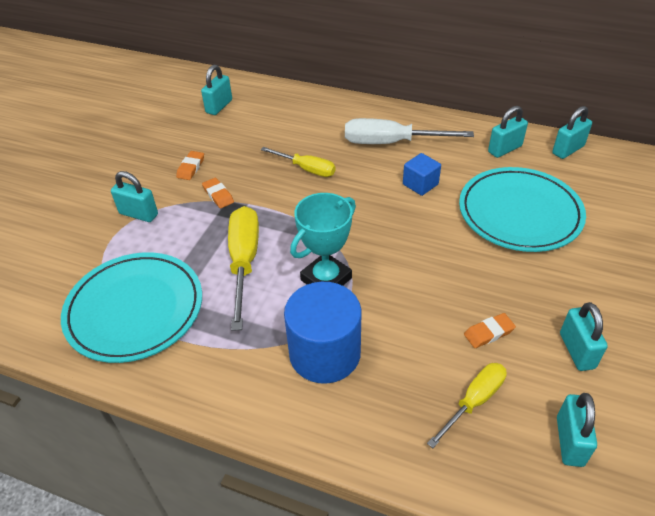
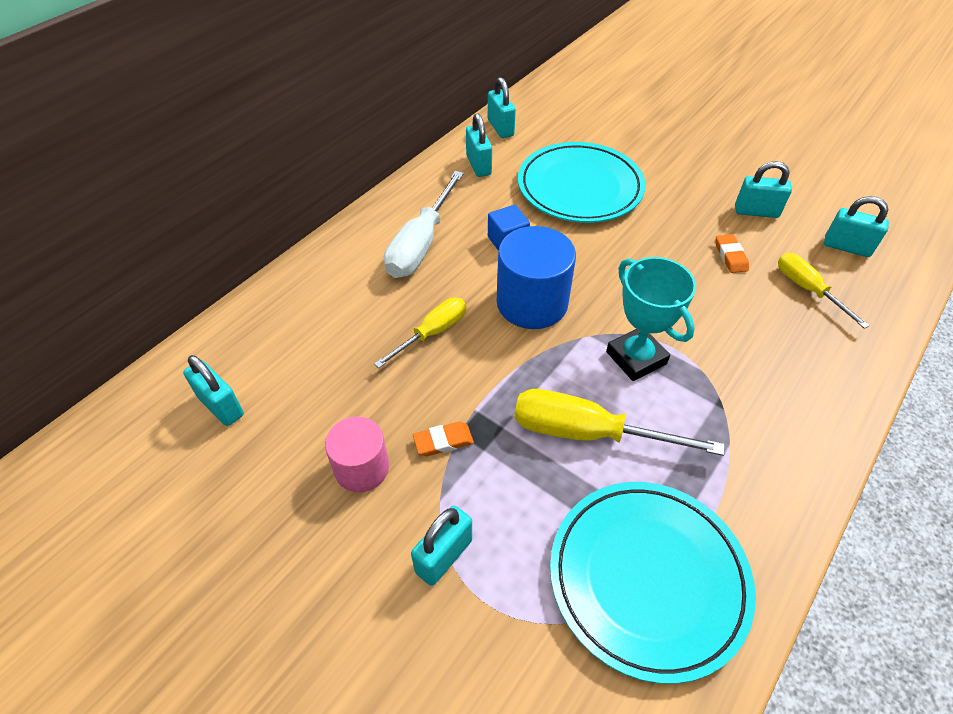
camera: 75 degrees left, 5 degrees up
orange eraser [176,151,204,180] -> pink cylinder [325,416,389,492]
blue cylinder [284,282,362,384] -> blue cylinder moved to [497,226,576,329]

